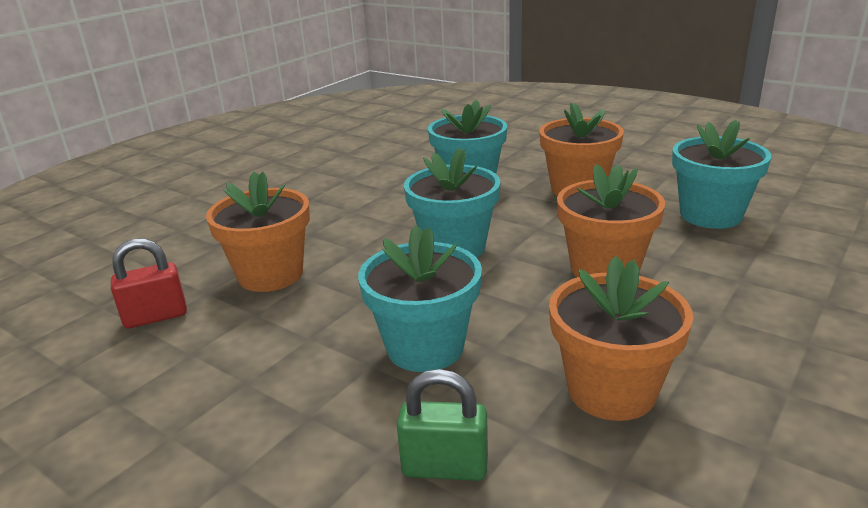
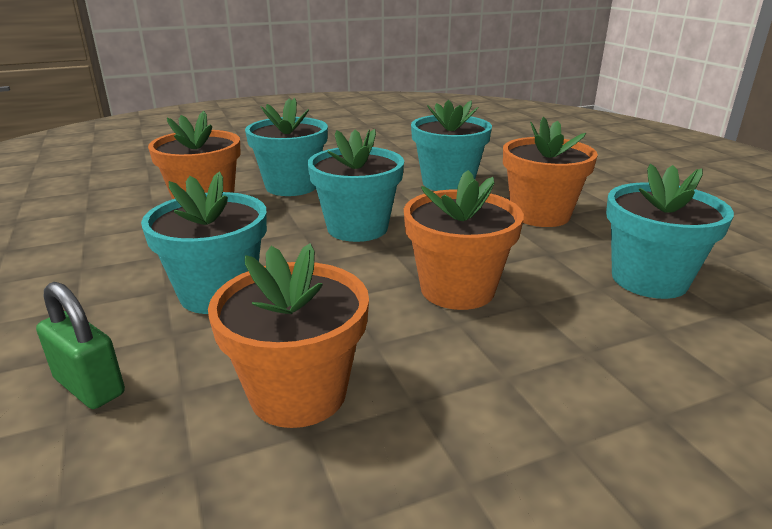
camera: 30 degrees right, 0 degrees up
red padlock [111,238,187,329] -> none
none -> turquoise flower pot [245,98,328,196]

